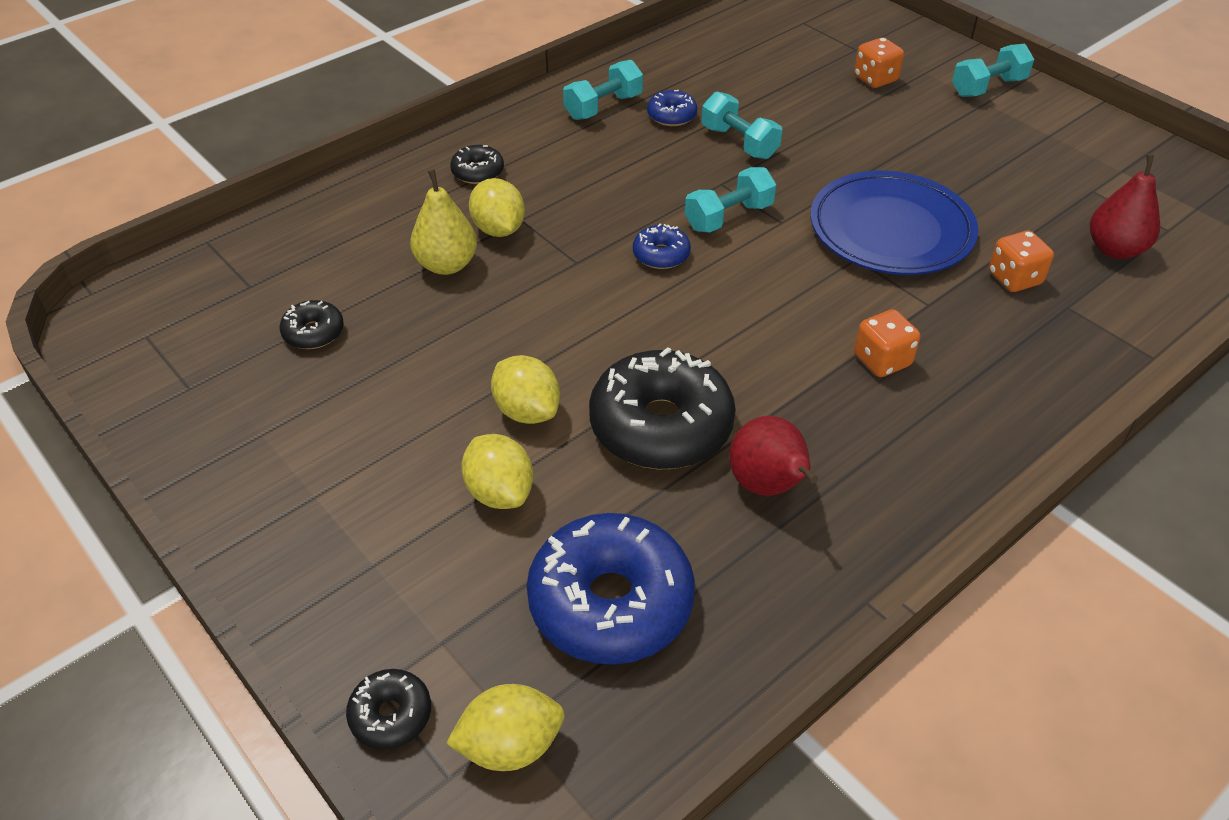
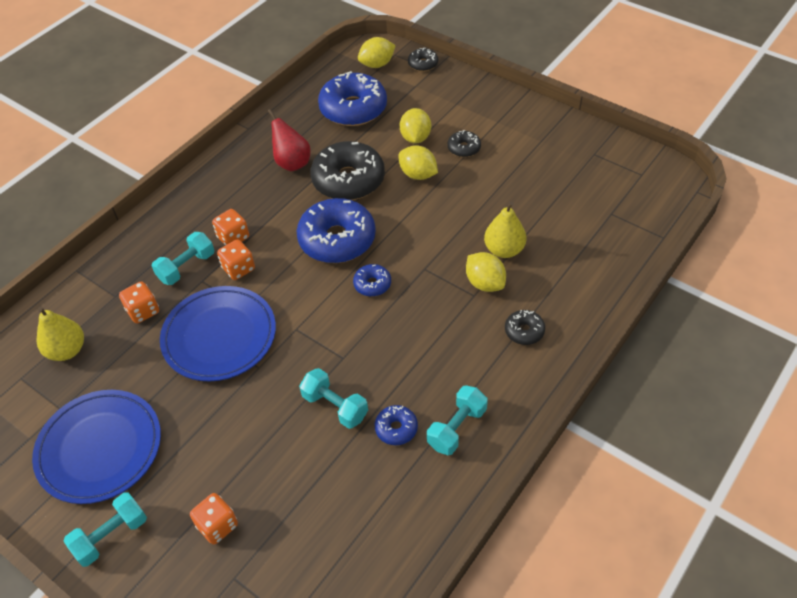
camera: 170 degrees right, 5 degrees up
black donut [279,300,344,349] -> black donut moved to [447,130,481,157]
yellow lemon [461,434,533,509] -> yellow lemon turned 45 degrees clockwise [400,108,431,144]
turquoise dumbbell [685,167,776,233] -> turquoise dumbbell moved to [152,232,215,285]
red pear [1090,154,1160,259] -> yellow pear [36,307,84,361]
none -> blue plate [32,390,161,504]
none -> orange dice [217,239,255,280]
none -> blue donut [297,198,376,263]

